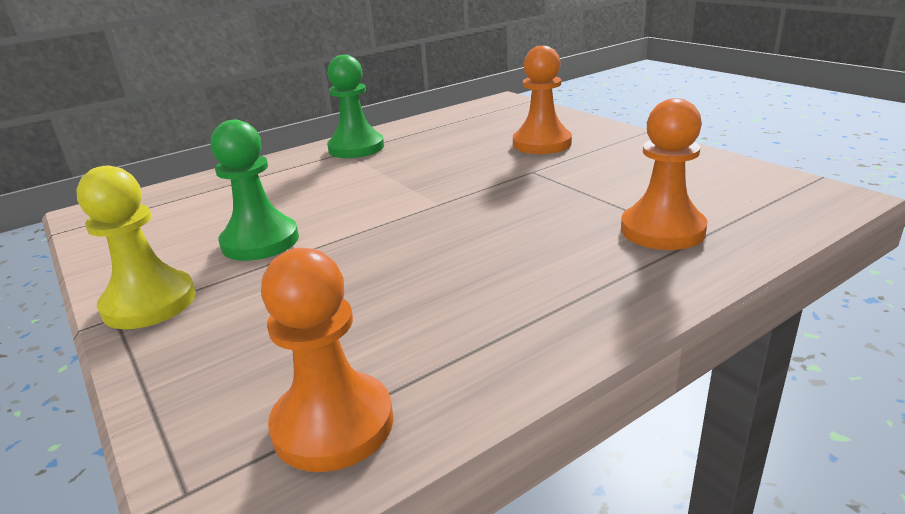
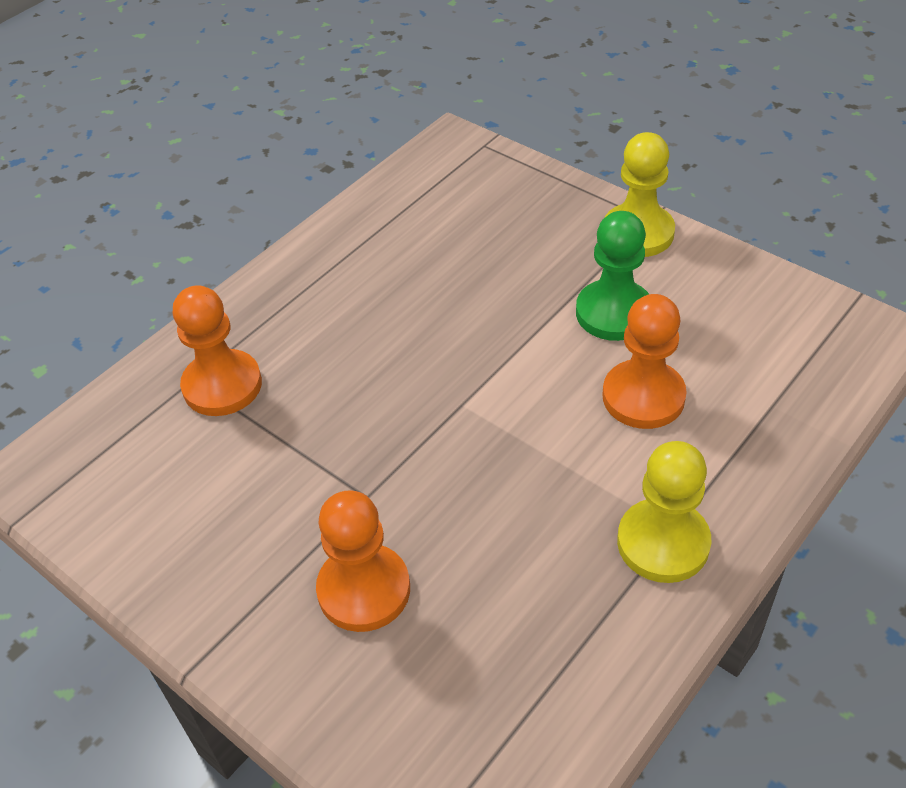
camera: 165 degrees right, 20 degrees up
orange pawn [261,248,393,472] -> orange pawn moved to [603,294,687,429]
green pawn [327,55,384,158] -> yellow pawn [617,441,711,583]

